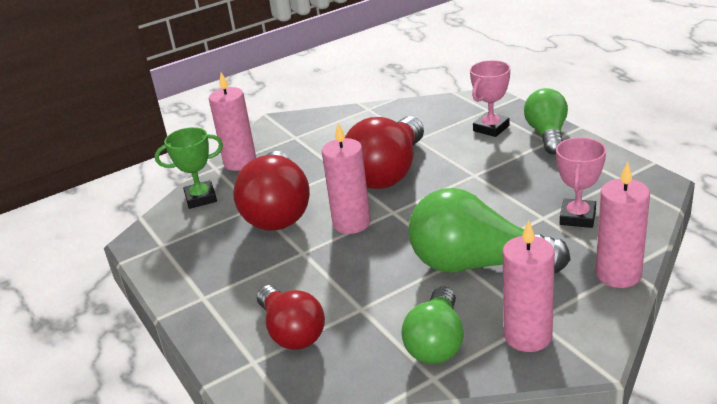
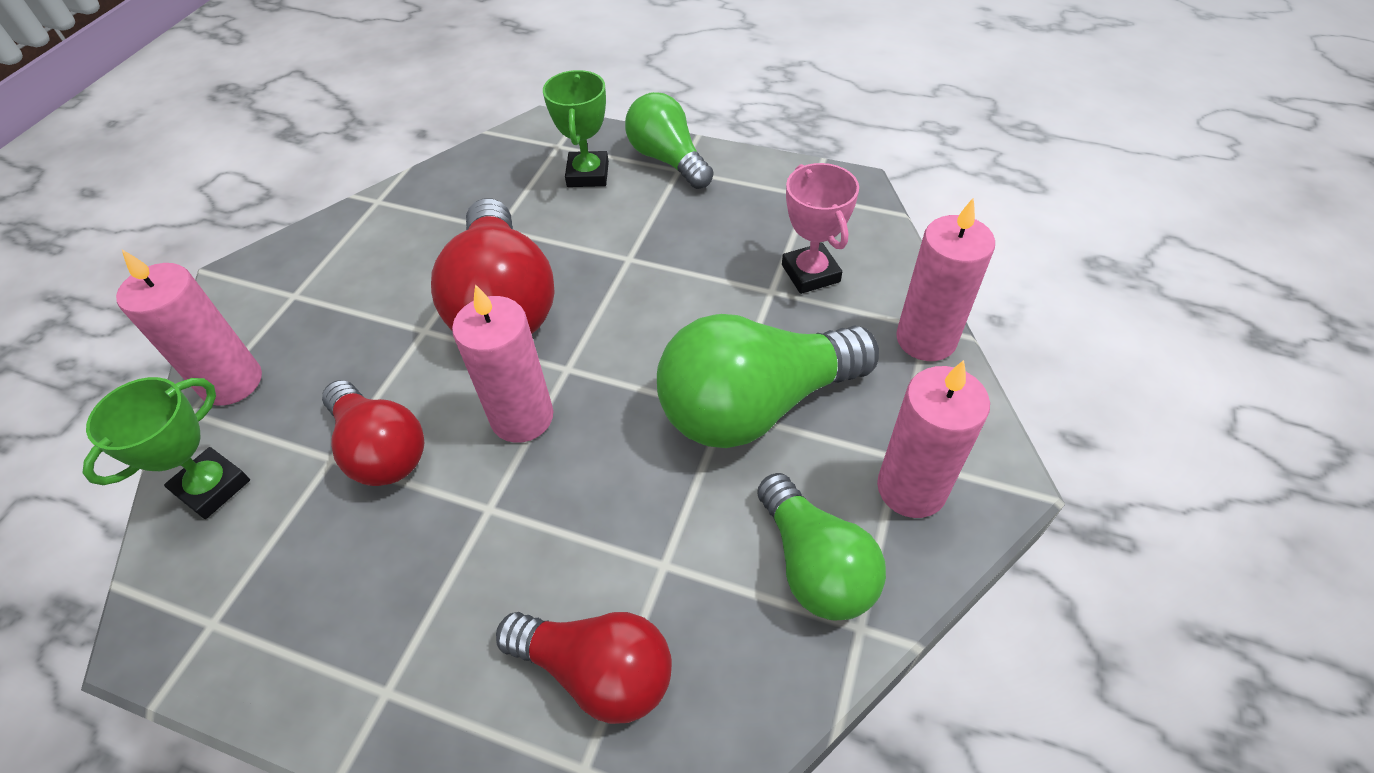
camera: 40 degrees left, 20 degrees up
red light bulb [233,151,310,231] -> red light bulb [322,380,425,486], size x0.64
pink trophy [470,60,510,137] -> green trophy [543,70,609,187]

